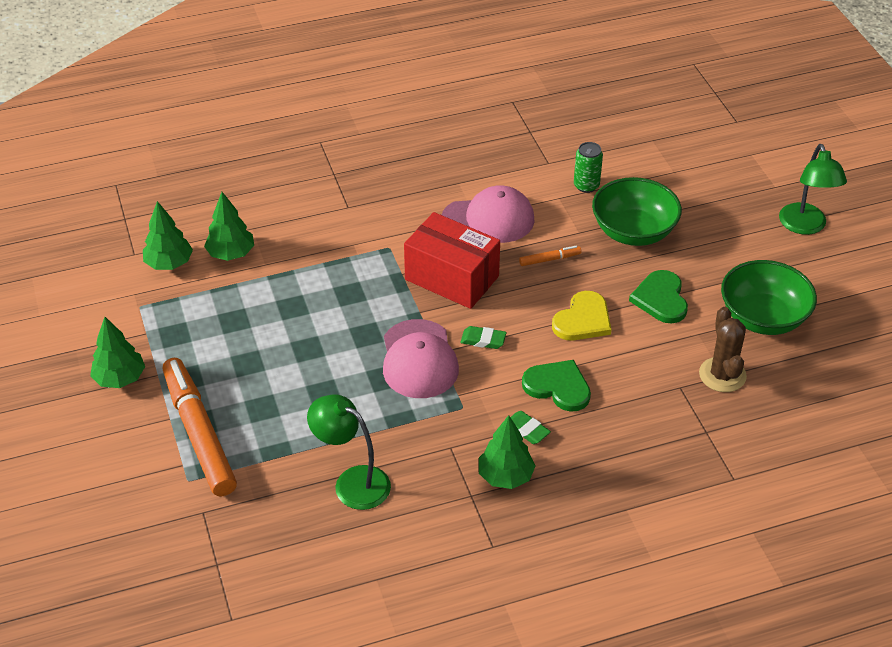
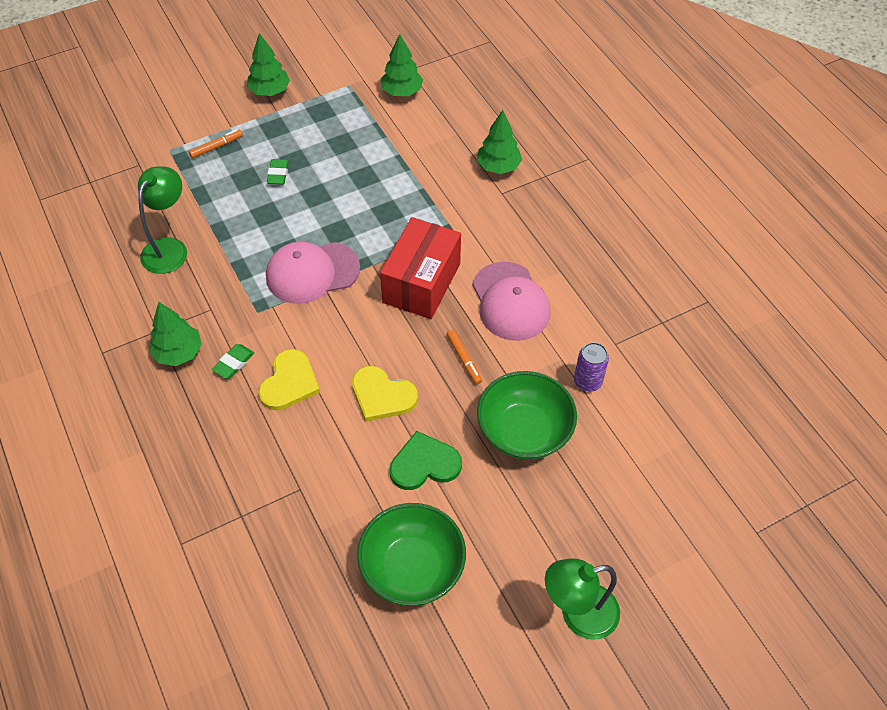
camera: 80 degrees right, 10 degrees up
orange marker [163,358,237,496] -> orange marker [189,129,243,158], size x0.41
green tree [204,192,254,261] -> green tree moved to [477,110,522,174]
green eraser [461,326,506,349] -> green eraser moved to [267,159,289,185]
green heart [522,360,591,412] -> yellow heart [258,349,320,411]
green can [574,142,603,193] -> purple can [574,342,609,392]
brown cactus [699,307,747,392] -> none

